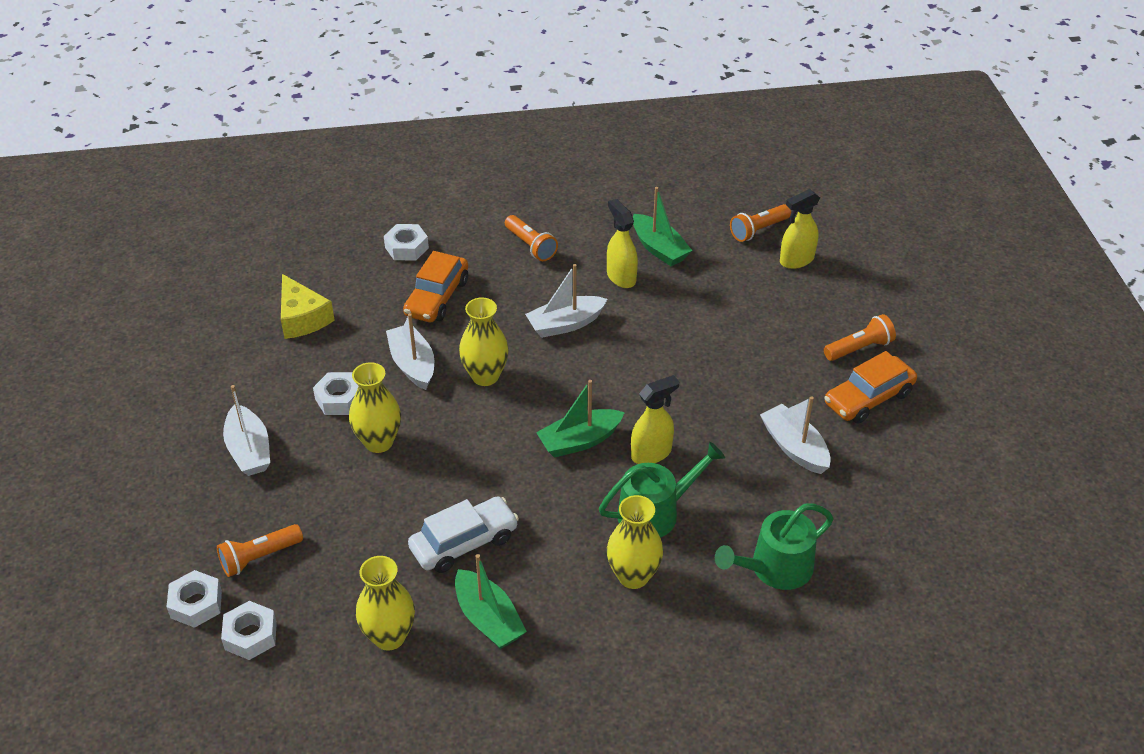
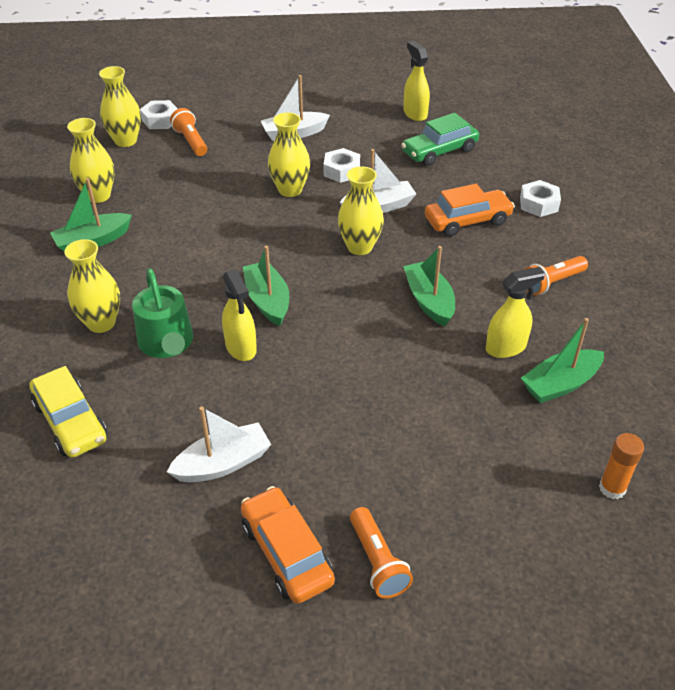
camera: 95 degrees right, 0 degrees up
white nut [221,601,277,660] -> yellow vase [99,66,141,147]
yellow cheese [281,274,335,339] -> green car [401,113,479,166]
orange car [403,251,468,322] -> orange car turned 135 degrees clockwise [425,184,515,237]
white car [408,496,519,573] -> none
white boat [525,264,607,338] -> green boat [403,246,455,326]
green watering can [715,503,833,590] -> yellow car [29,366,107,458]
orange flashlight [730,204,791,242] -> orange glue stick [599,433,644,499]
yellow spray bottle [780,189,820,269] -> yellow spray bottle moved to [403,41,430,121]

